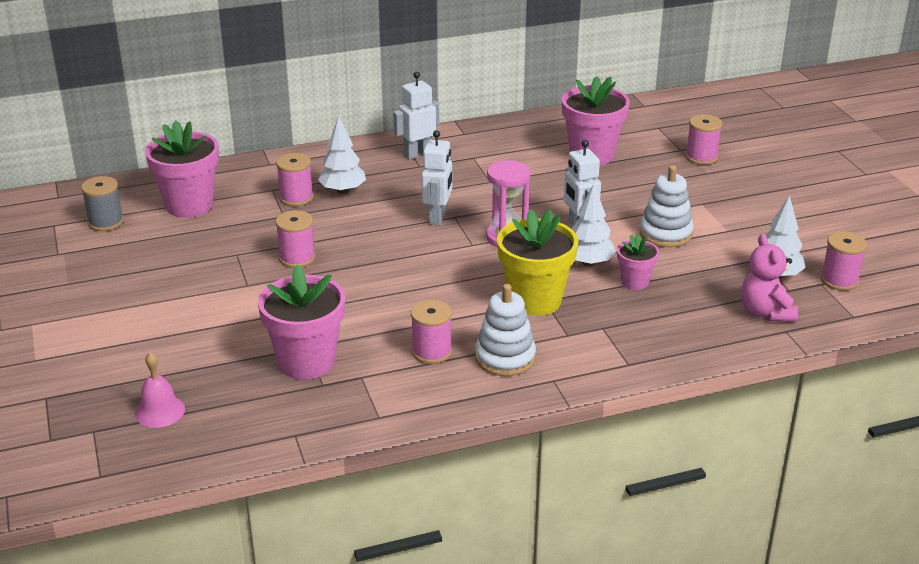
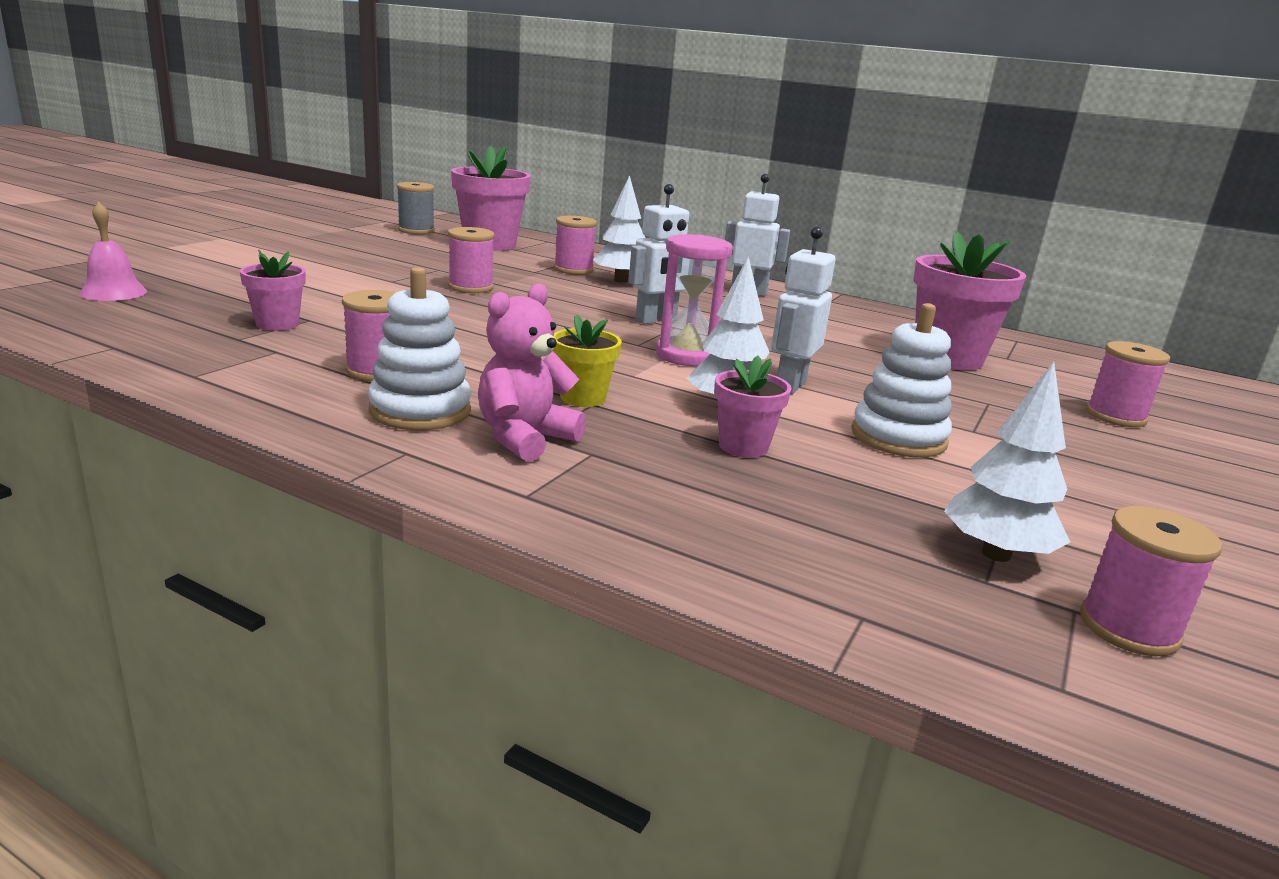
camera: 45 degrees right, 10 degrees down
pink flower pot [258,264,345,380] -> pink flower pot [240,250,306,331], size x0.53
yellow flower pot [497,209,578,316] -> yellow flower pot [553,314,622,407], size x0.53
pink teddy bear [741,234,798,322] -> pink teddy bear moved to [478,283,586,462]

